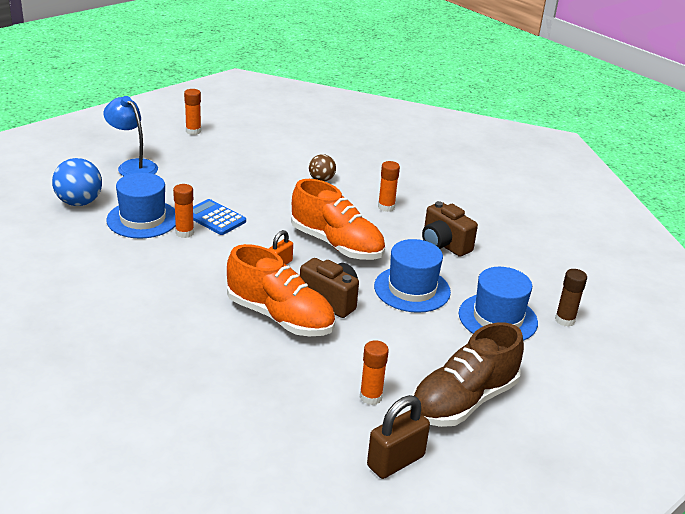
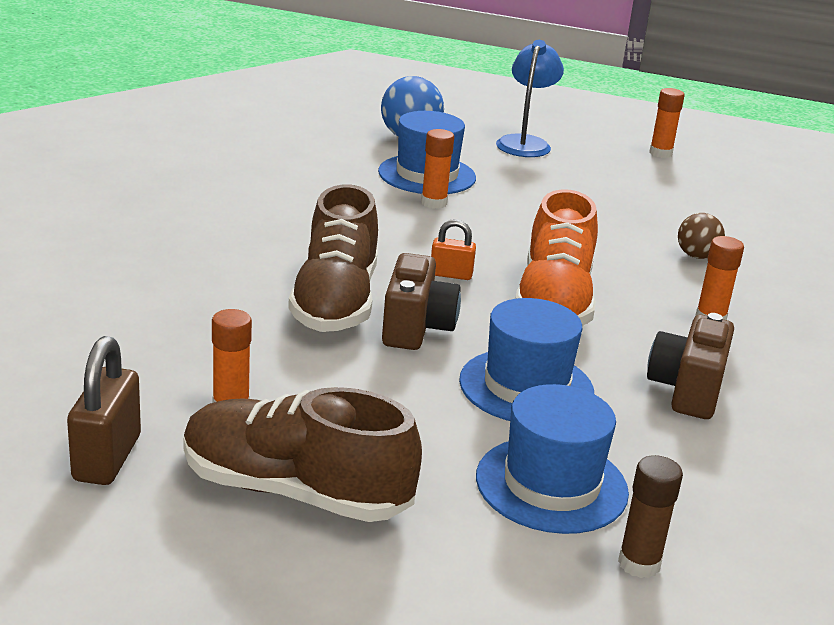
camera: 60 degrees right, 5 degrees down
blue calculator [193,199,246,235] -> none
orange shoe [227,244,335,336] -> brown shoe [288,185,378,332]
brown padlock [367,395,430,479] -> brown padlock turned 75 degrees clockwise [67,336,141,485]

